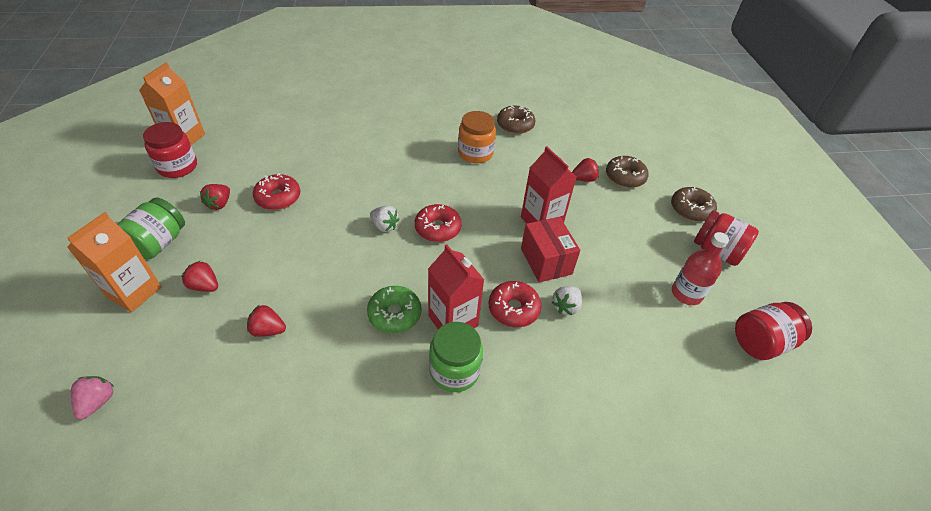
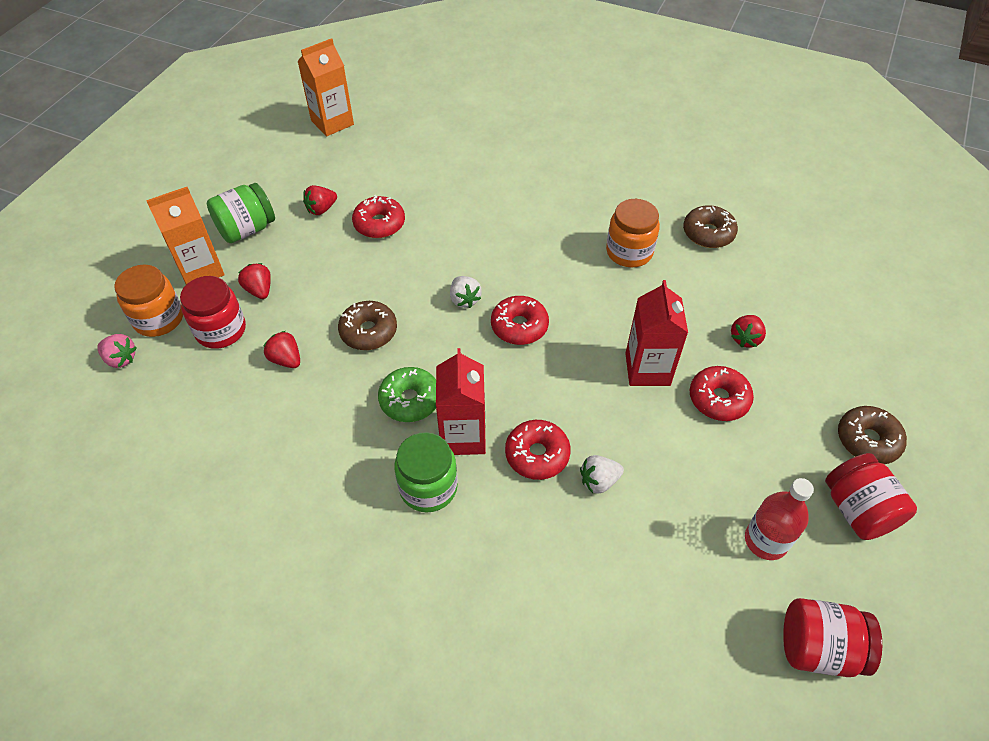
camera: 35 degrees right, 5 degrees up
pink strawberry [71,376,114,419] -> pink strawberry turned 75 degrees clockwise [97,334,137,368]
red jar [143,122,197,178] -> red jar moved to [180,276,246,349]
red box [521,217,580,282] -> none
red strawberry [572,158,599,182] -> red strawberry turned 105 degrees clockwise [731,315,766,348]
brown donut [606,156,649,188] -> brown donut moved to [338,301,397,350]
none -> orange jar [114,265,183,337]
none -> red donut [690,366,754,421]

